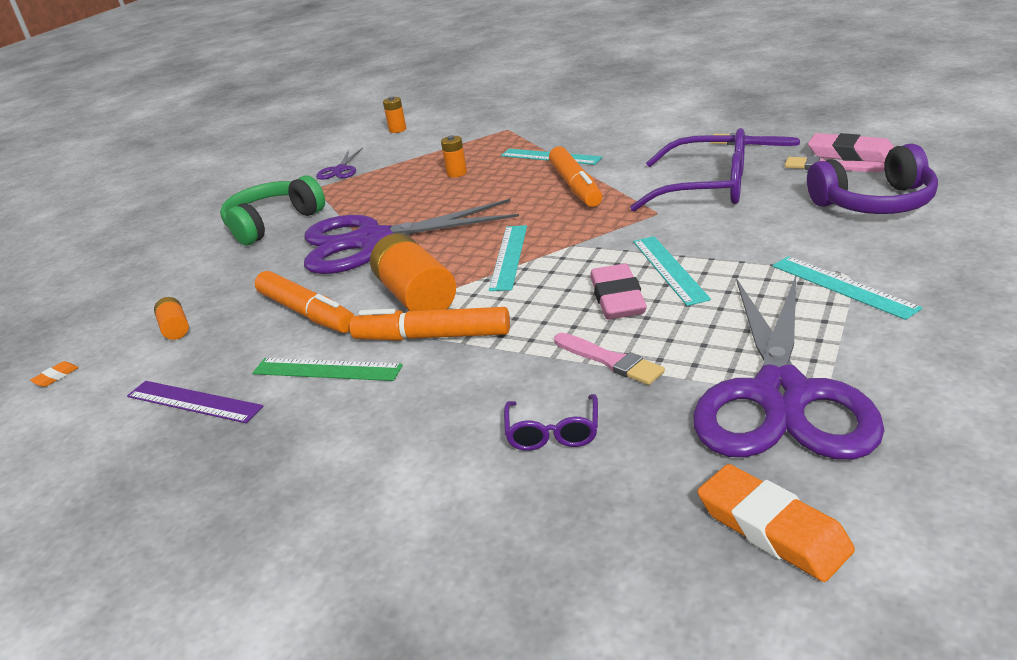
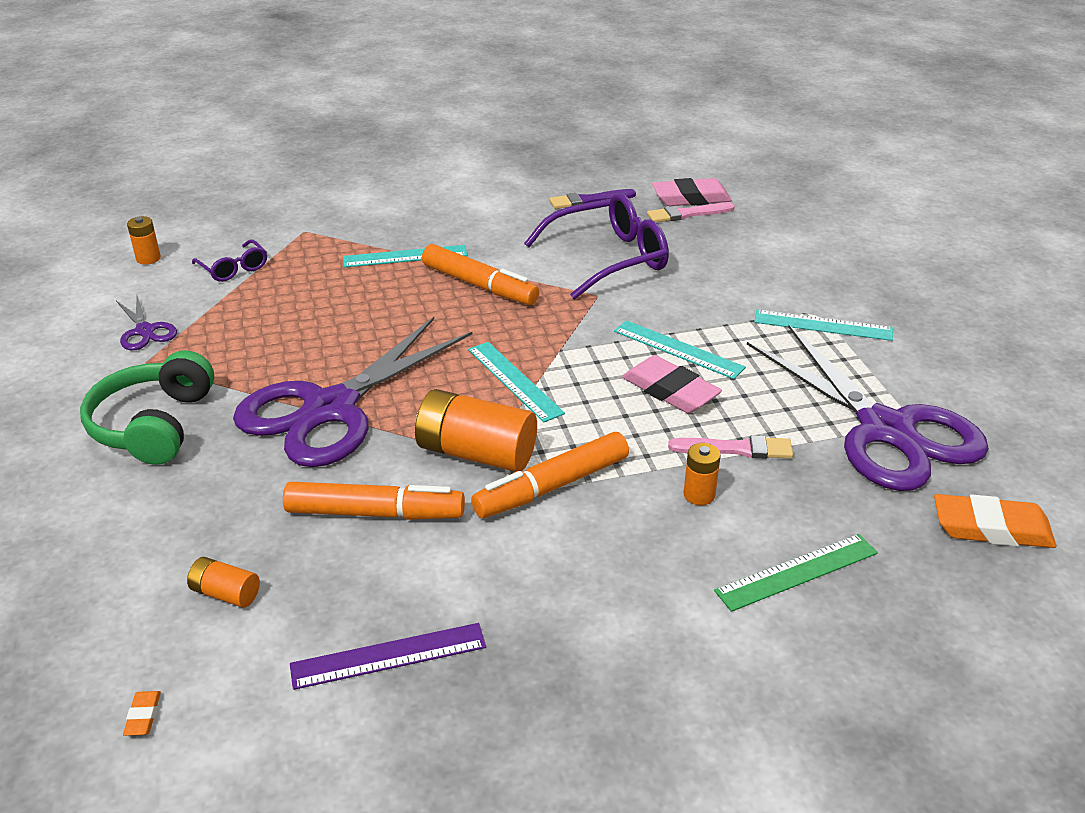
camera: 45 degrees left, 5 degrees up
green ruler [252,358,403,381] -> green ruler moved to [714,534,878,612]
orange battery [441,135,467,177] -> orange battery moved to [684,443,721,505]
purple glasses [504,394,598,451] -> purple glasses moved to [192,240,267,282]
purple headphones [807,144,938,214] -> none

